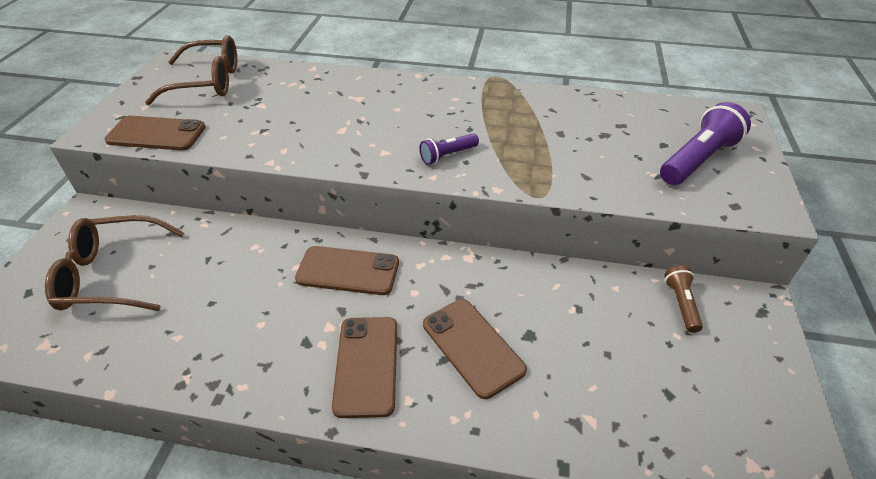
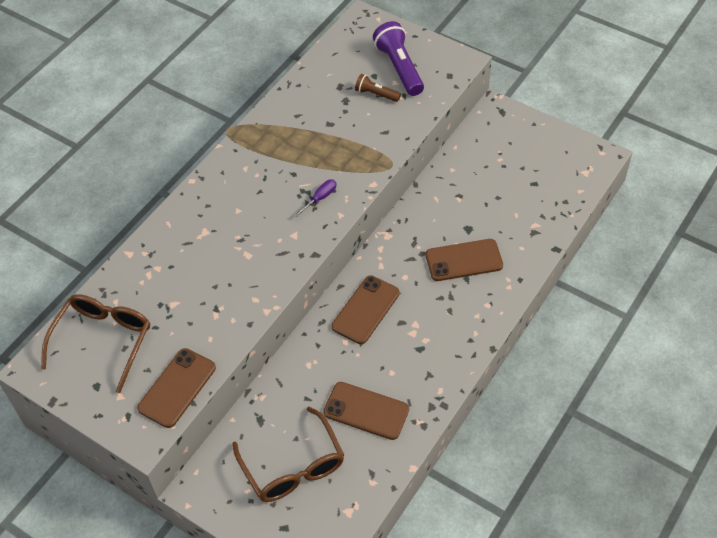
camera: 65 degrees left, 10 degrees up
brown glasses [45,215,184,311] -> brown glasses turned 45 degrees counterclockwise [232,407,344,502]
brown phone [332,317,397,418] -> brown phone moved to [323,382,409,440]
purple flashlight [419,133,479,165] -> purple screwdriver [295,179,337,217]
brown flashlight [664,265,703,333] -> brown flashlight moved to [355,74,401,102]

